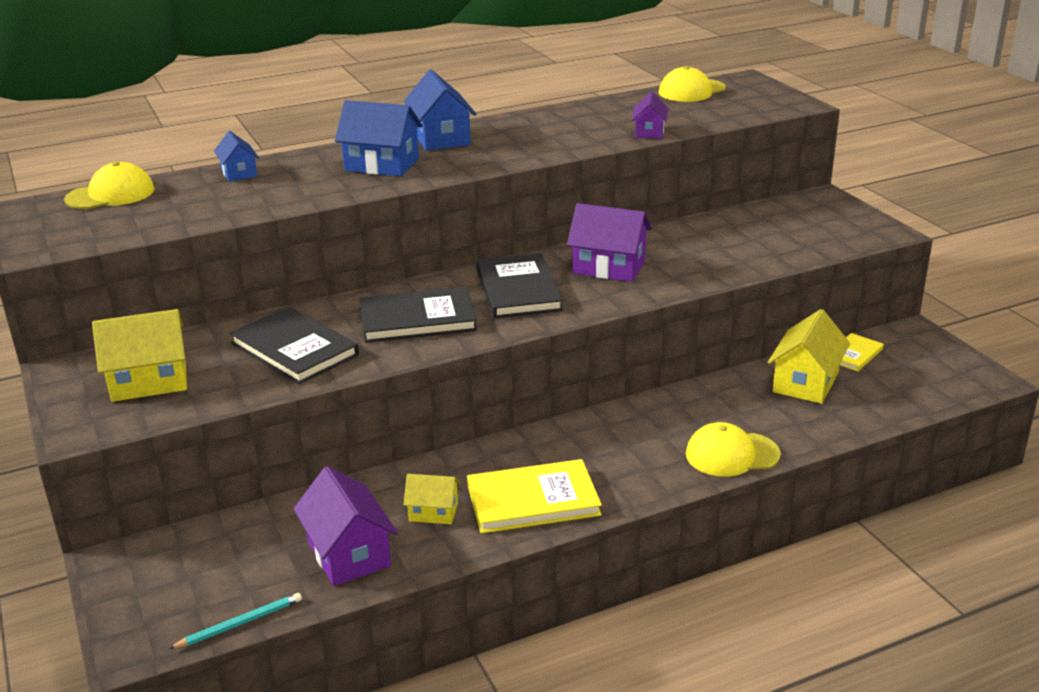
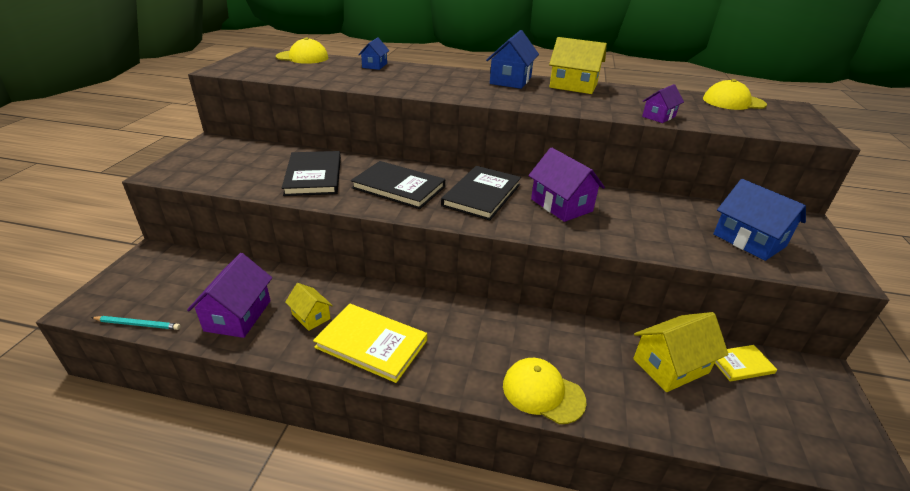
camera: 35 degrees right, 5 degrees up
yellow house [92,309,187,402] -> yellow house moved to [549,37,607,94]
blue house [335,100,423,176] -> blue house moved to [713,179,806,261]

